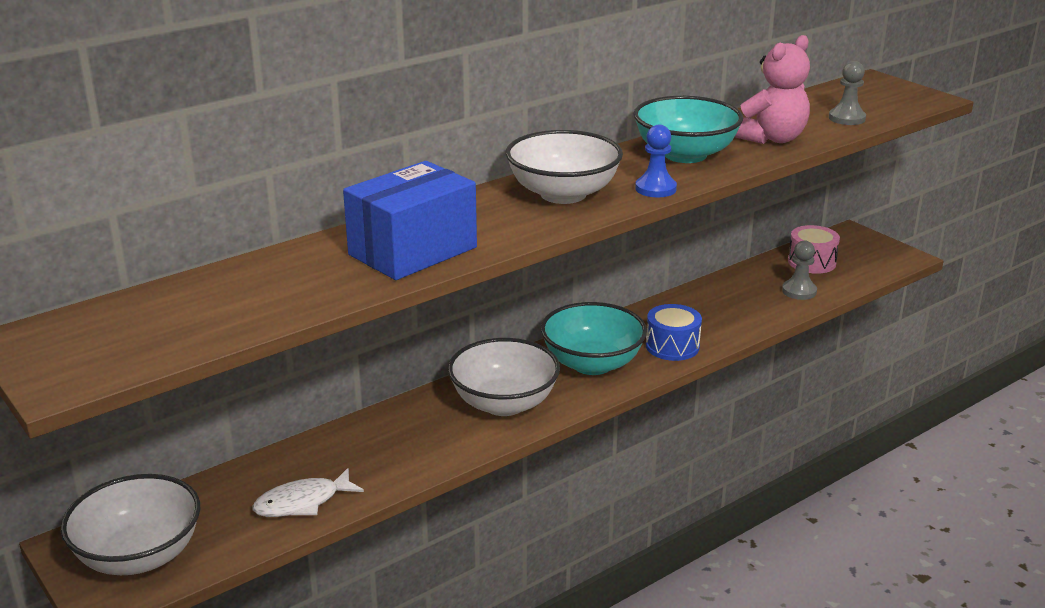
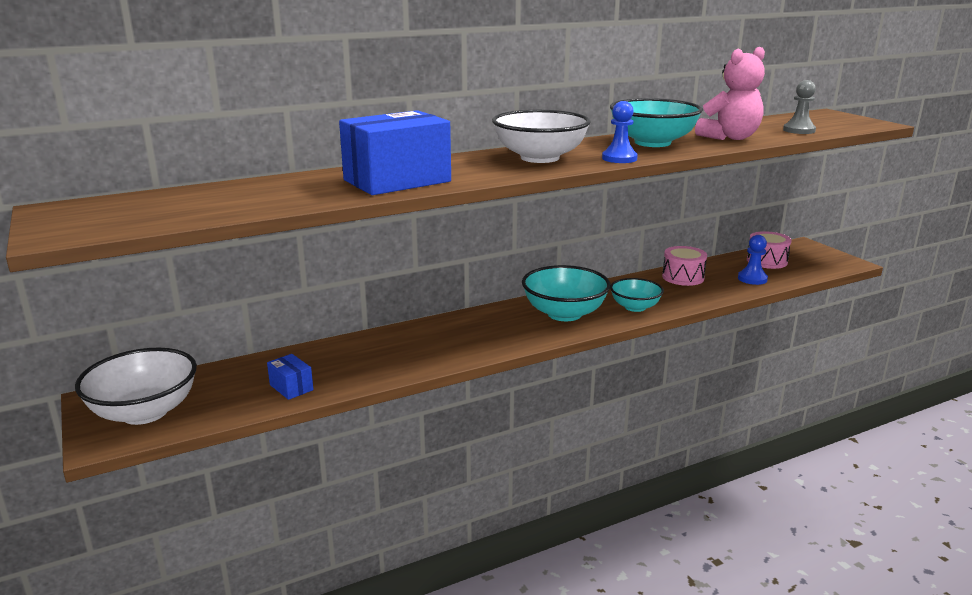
camera: 10 degrees right, 5 degrees down
white fish [253,468,364,517] -> blue box [267,354,314,400]
white bowl [448,338,560,416] -> none
blue drum [646,304,702,361] -> turquoise bowl [610,278,664,312]
grey pawn [782,241,817,300] -> blue pawn [738,235,768,285]
none -> pink drum [662,246,707,286]

